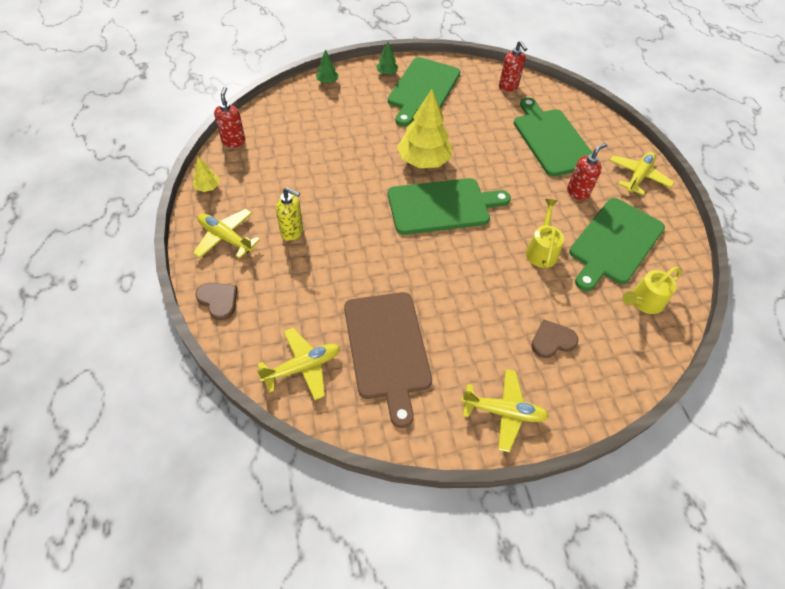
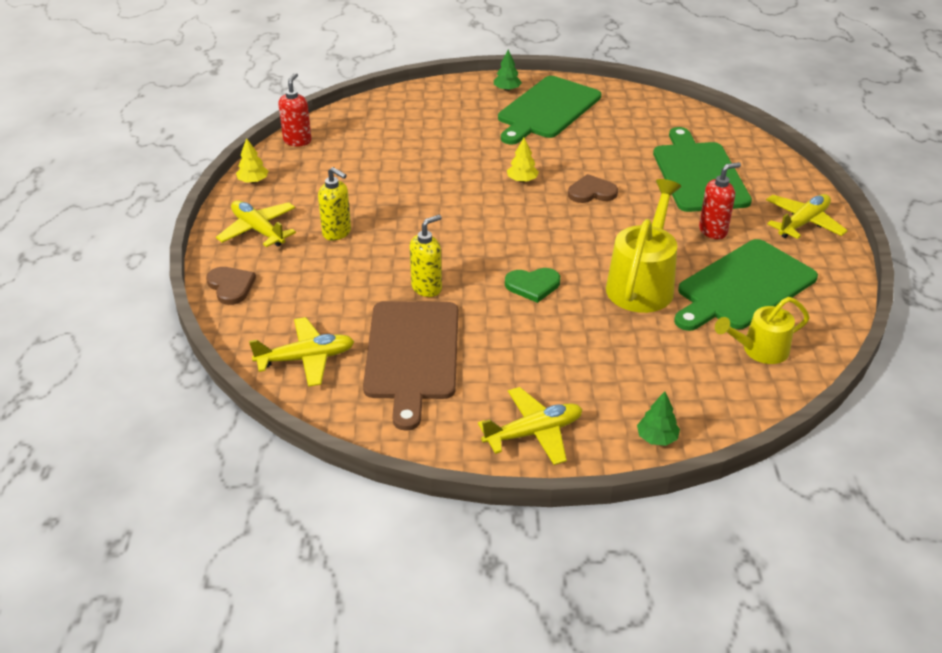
camera: 15 degrees right, 15 degrees down
green tree [316,50,339,83] -> green tree moved to [637,391,680,446]
green cutting board [388,178,511,235] -> none
yellow tree [397,89,452,168] -> yellow tree [507,138,539,182], size x0.46
yellow plane [461,369,549,452] -> yellow plane turned 45 degrees counterclockwise [478,387,583,465]
red soap dispenser [499,41,527,92] -> none
yellow watering can [526,199,564,268] -> yellow watering can [606,179,681,313], size x1.60
brown heart [531,319,578,358] -> brown heart moved to [568,174,618,203]
none -> yellow soap dispenser [410,215,442,297]
none -> green heart [505,268,560,303]

